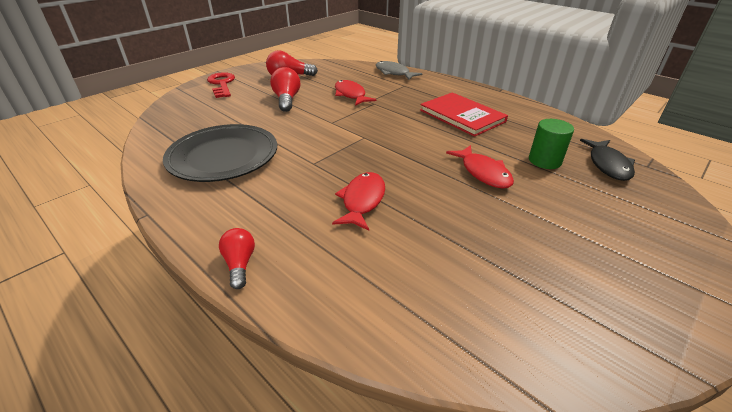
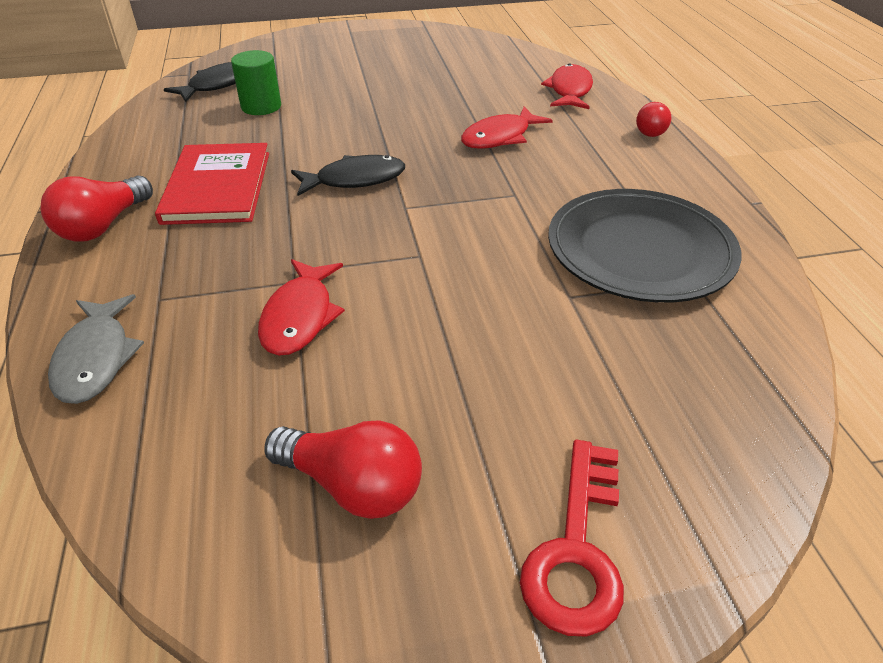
camera: 145 degrees left, 5 degrees up
red light bulb [270,67,300,112] -> red light bulb moved to [41,175,153,242]
red fish [446,145,514,189] -> red fish moved to [541,63,593,109]
none -> black fish [291,155,405,196]

